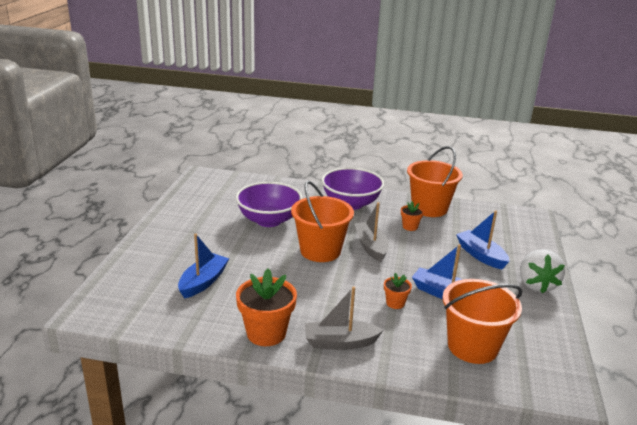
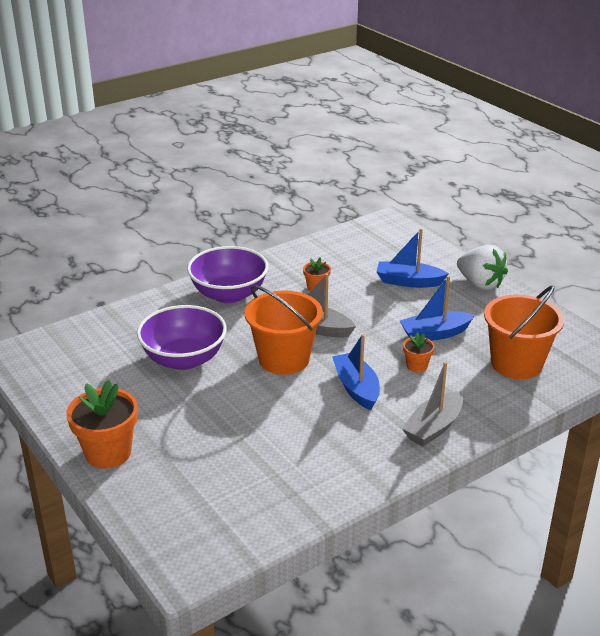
camera: 45 degrees left, 5 degrees up
blue boat [178,234,229,299] -> blue boat moved to [332,334,380,410]
orange flower pot [236,269,297,346] -> orange flower pot moved to [66,380,138,469]
orange bucket [407,146,463,217] -> none

